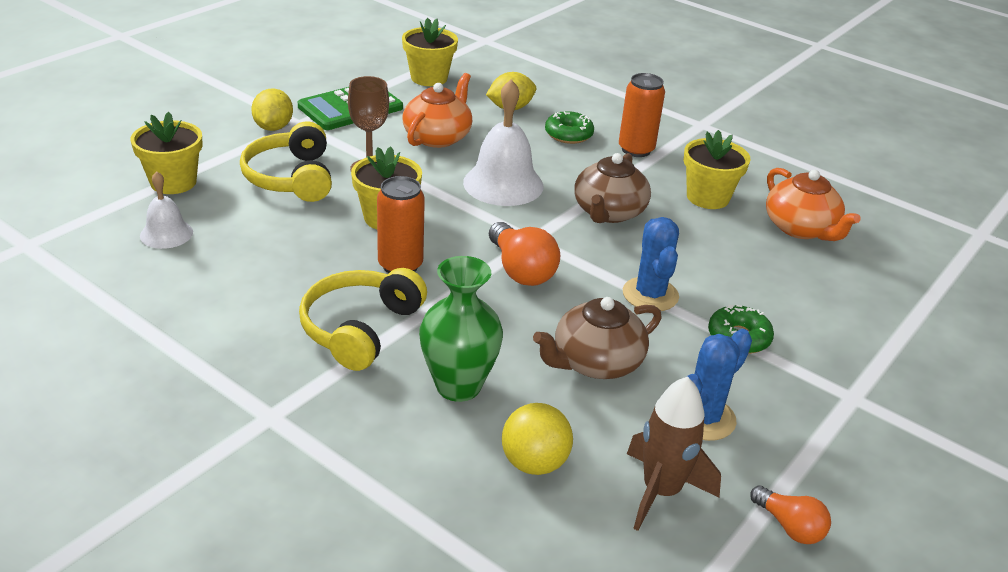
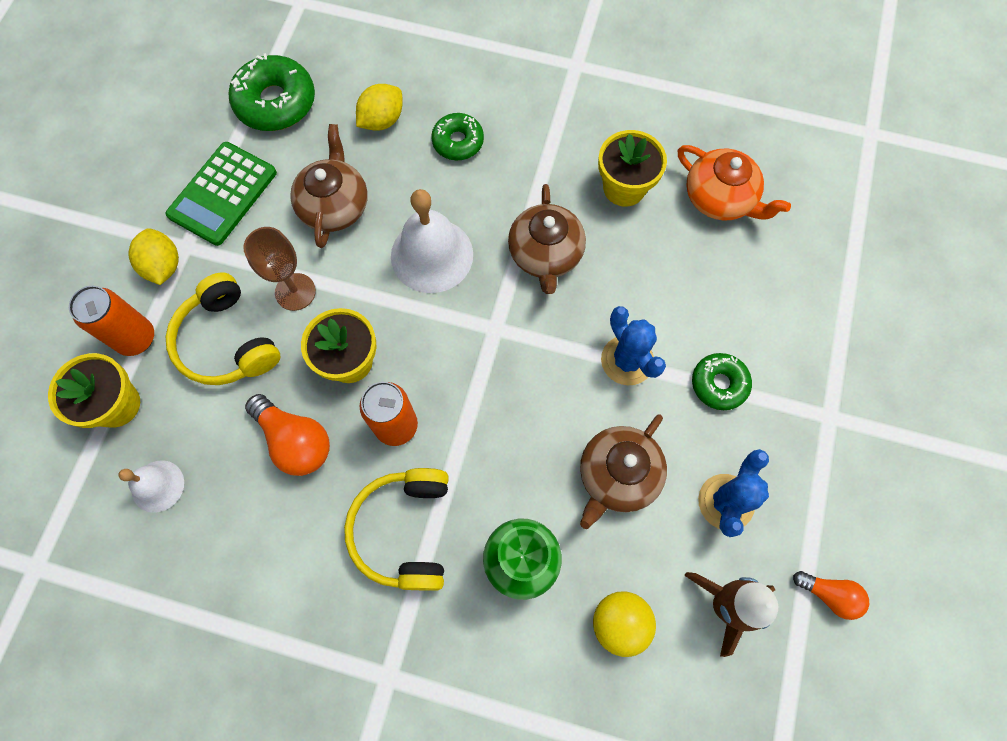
camera: 20 degrees left, 35 degrees up
yellow flower pot [402,18,458,86] -> green donut [229,53,315,131]
orange teapot [403,73,472,148] -> brown teapot [290,124,368,248]
orange light bulb [489,222,561,286] -> orange light bulb moved to [245,394,330,476]
orange can [619,73,665,157] -> orange can moved to [69,286,154,356]

